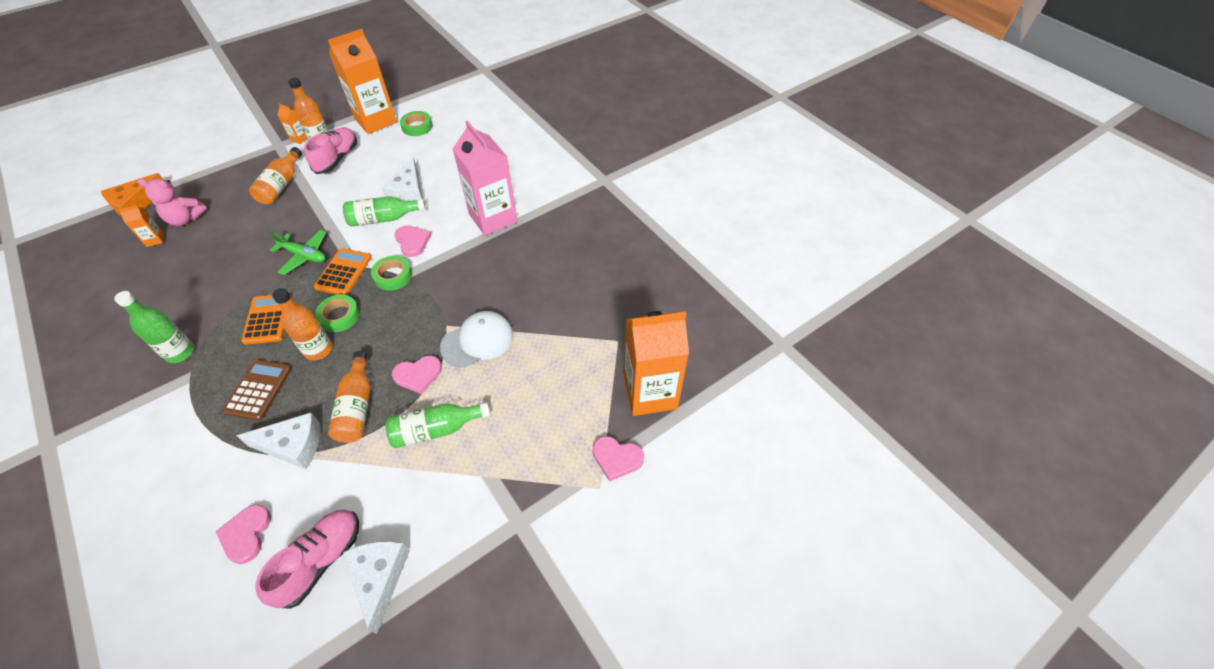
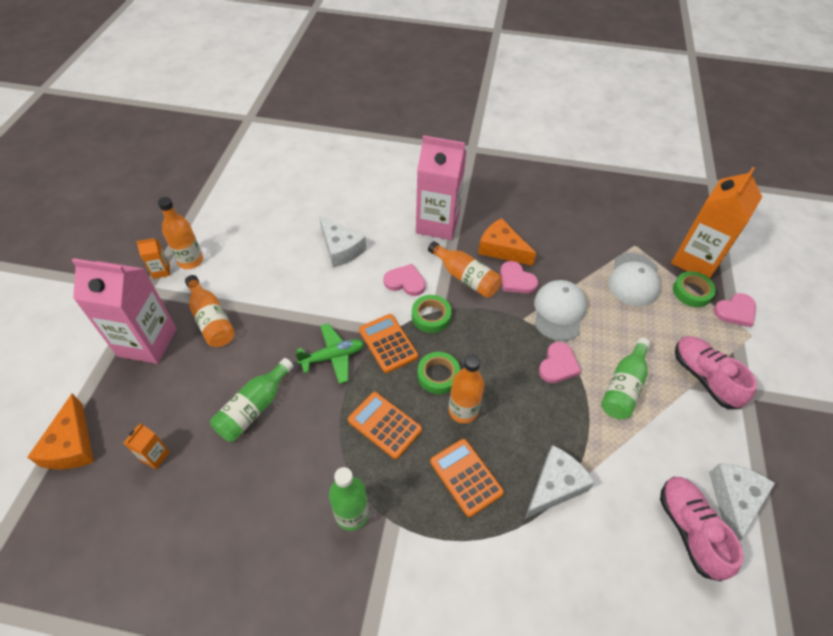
camera: 45 degrees left, 0 degrees up
pink teddy bear [138,179,207,226] -> none
pink heart [216,504,271,564] -> pink heart moved to [500,261,538,294]
brown calculator [223,360,292,421] -> orange calculator [430,439,504,517]
pink shoe [304,127,357,174] -> pink shoe moved to [675,336,757,409]
orange carton [328,29,397,134] -> none
orange bottle [328,351,370,443] -> orange bottle moved to [428,241,502,298]
green bottle [343,196,426,226] -> green bottle moved to [210,358,294,442]
white cheese [343,541,410,634] -> white cheese turned 75 degrees clockwise [709,463,775,541]
green tape [400,111,433,136] -> green tape moved to [673,271,716,307]
none -> pink carton [72,258,177,364]
none -> orange cheese [478,218,536,266]
none -> white cap [608,253,661,306]

